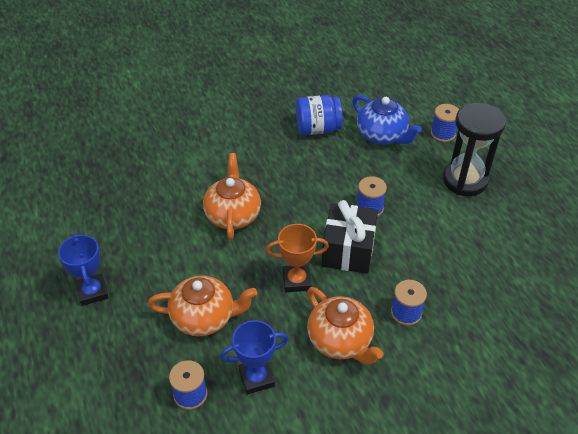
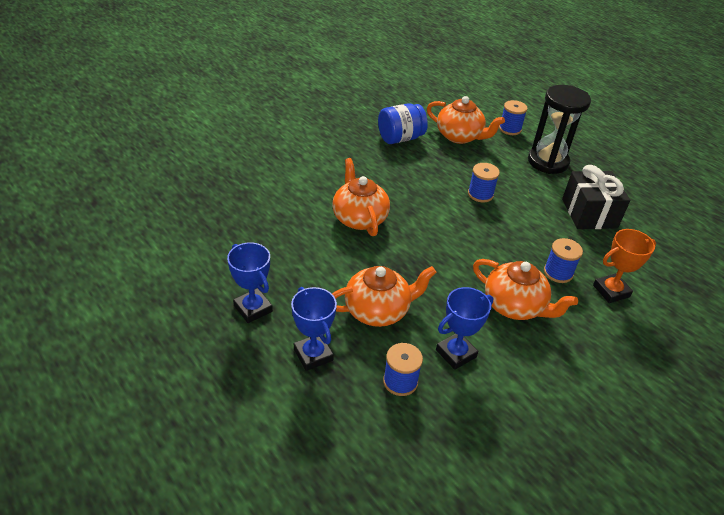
camera: 20 degrees left, 5 degrees down
orange trophy [266,224,329,292] -> orange trophy moved to [593,229,656,303]
black gift [322,200,378,274] -> black gift moved to [562,165,630,229]
blue teapot [352,95,422,145] -> orange teapot [427,96,505,144]
none -> blue trophy [291,287,337,371]

